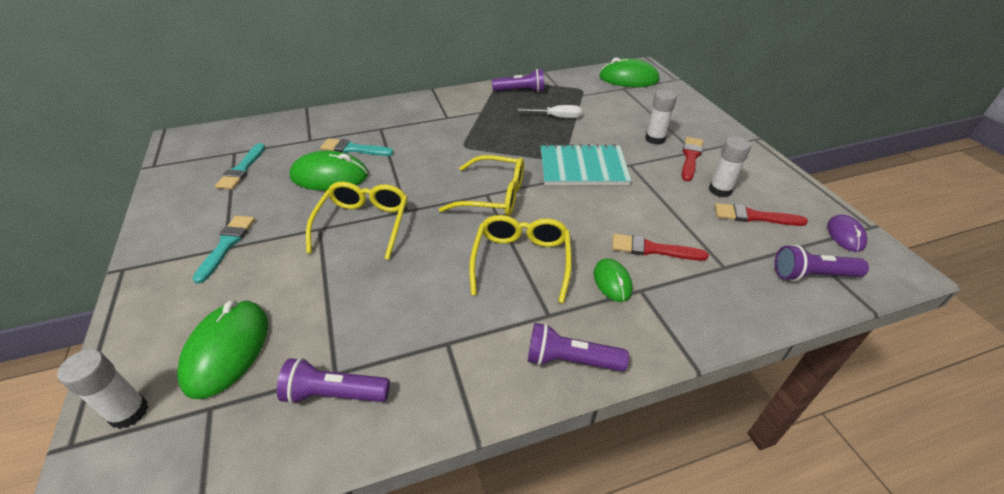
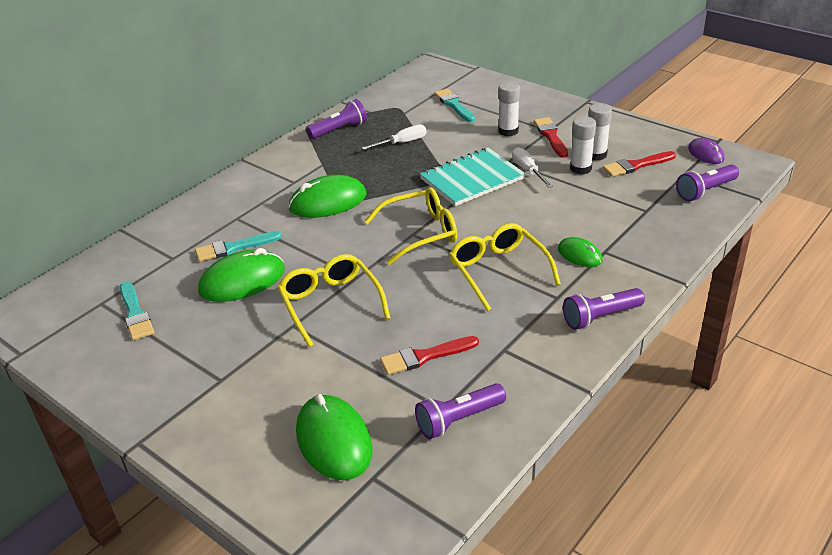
camera: 30 degrees left, 5 degrees down
white glue stick [57,349,148,429] -> white glue stick moved to [570,116,596,174]
turquoise brush [192,216,255,284] -> turquoise brush moved to [434,89,475,122]
green mouse [599,58,659,87] -> green mouse moved to [289,175,367,218]
red brush [612,234,709,261] -> red brush moved to [380,336,479,375]
none -> white screwdriver [512,147,553,188]

